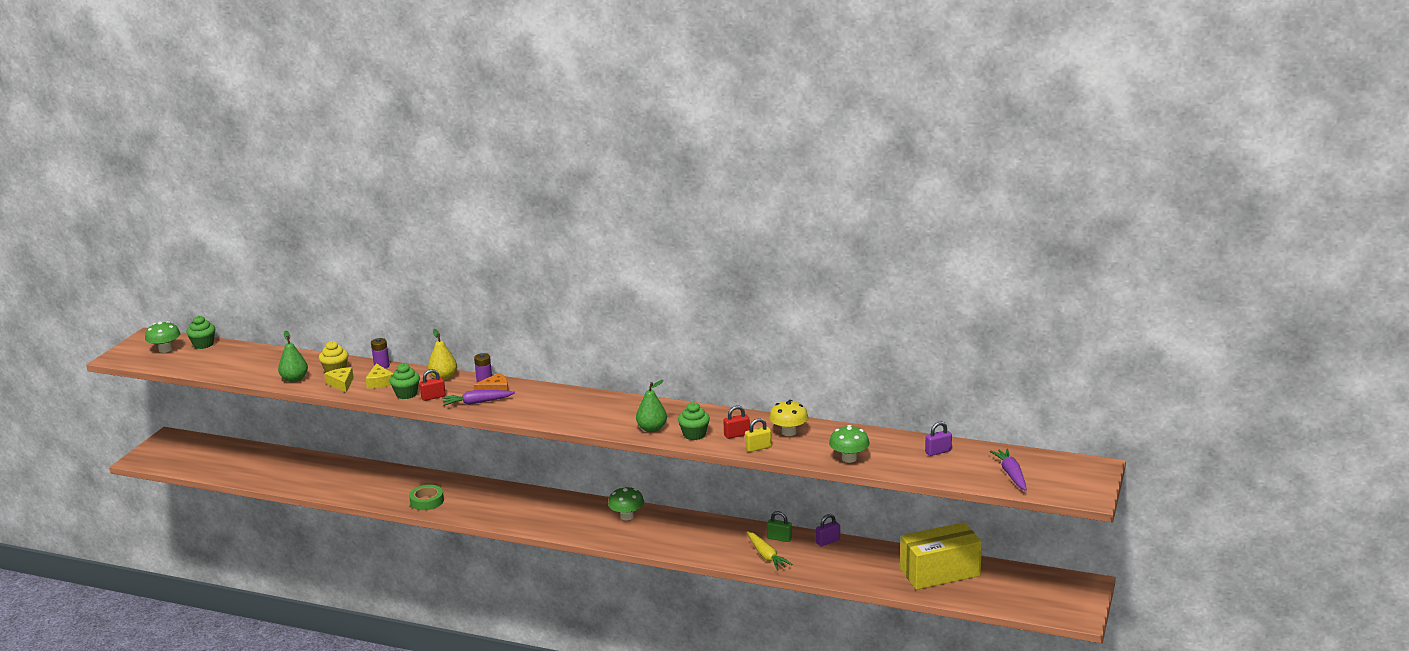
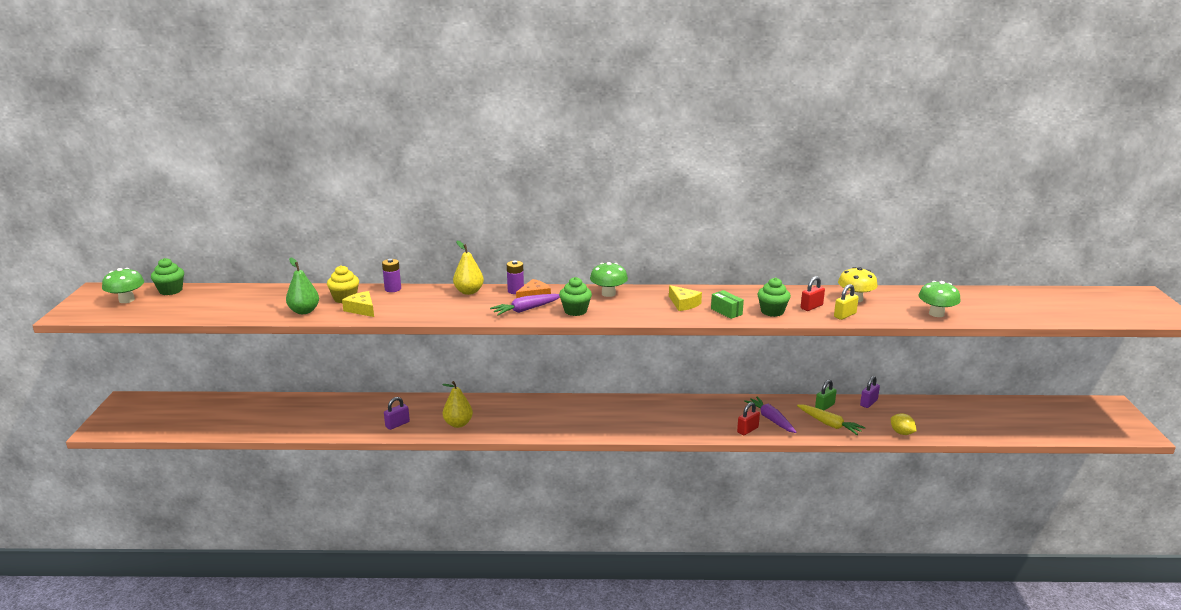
camera: 20 degrees left, 0 degrees up
yellow cheese [365,364,393,389] -> yellow cheese moved to [669,285,702,311]
green cupcake [389,363,420,399] -> green cupcake moved to [559,277,592,316]
green tape [409,485,444,510] -> yellow pear [442,381,473,428]
red padlock [419,369,446,401] -> red padlock moved to [737,402,760,435]
green mushroom [608,486,644,520] -> green mushroom moved to [590,262,628,297]
green pear [636,380,667,432] -> green box [711,290,744,319]
green padlock [767,511,792,542] -> green padlock turned 45 degrees counterclockwise [815,380,837,411]
yellow box [900,522,982,590] -> none
purple padlock [925,422,952,456] -> purple padlock moved to [384,397,410,430]
purple carrot [990,449,1027,491] -> purple carrot moved to [744,397,797,433]
none -> yellow lemon [891,413,917,435]

